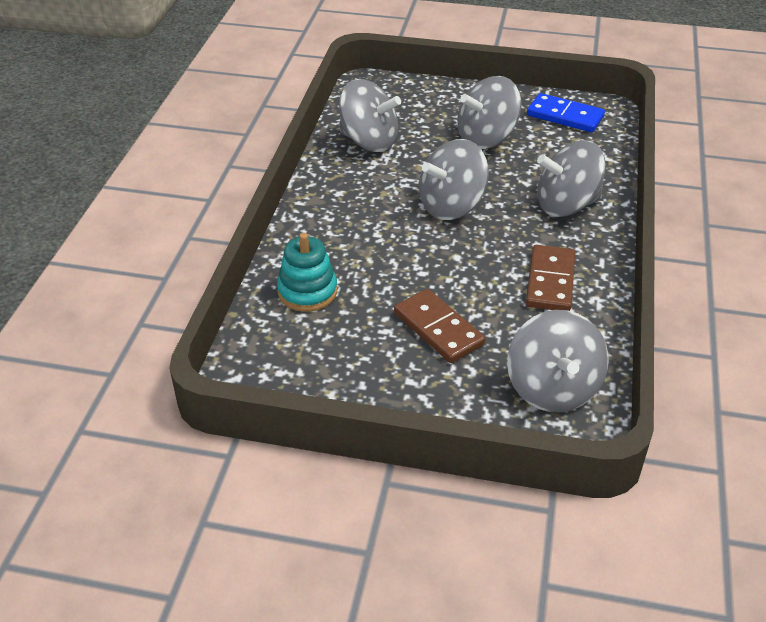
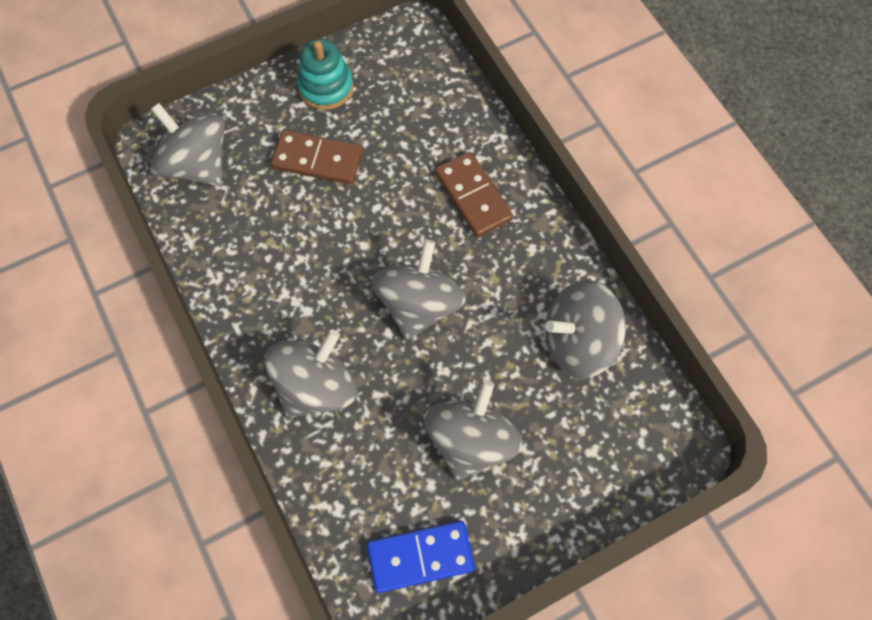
camera: 140 degrees right, 25 degrees up
turquoise stacking toy [277,233,337,312] -> turquoise stacking toy moved to [297,39,353,110]
brown domino [526,245,575,311] -> brown domino moved to [435,152,513,237]

